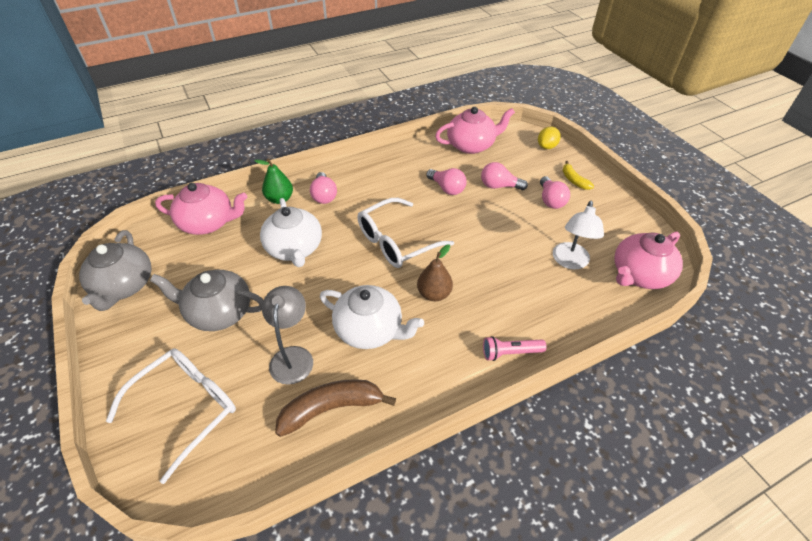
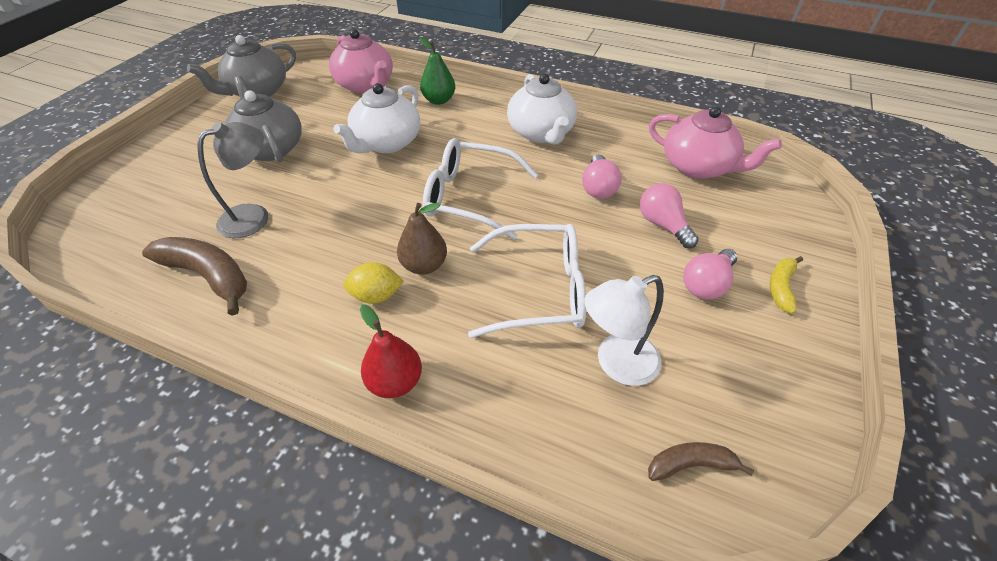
camera: 50 degrees right, 0 degrees up
white glasses [106,348,236,484] -> white glasses moved to [468,224,586,338]
pink light bulb [310,172,337,204] -> none
white teapot [320,285,424,349] -> white teapot moved to [507,74,577,144]
pink flashlight [483,336,547,361] -> red pear [360,304,422,398]
yellow lemon [538,127,561,149] -> yellow lemon moved to [343,262,404,304]
pink teapot [614,232,683,289] -> brown banana [648,442,754,481]

